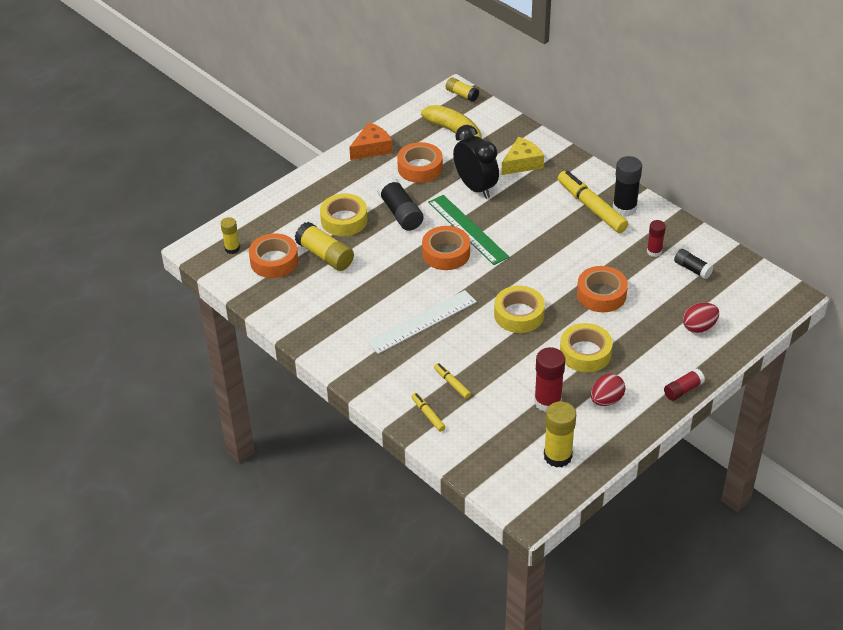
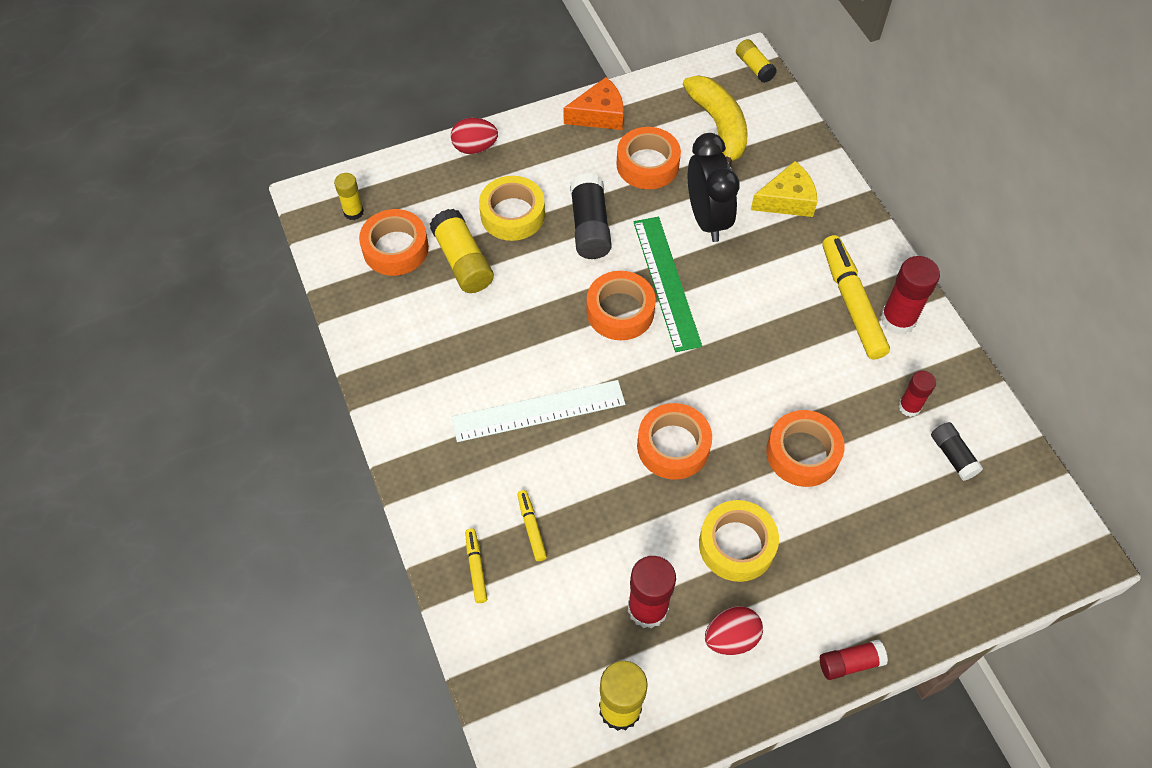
camera: 20 degrees right, 15 degrees up
yellow tape [494,286,545,333] -> orange tape [637,403,712,480]
black glue stick [613,156,642,217] -> red glue stick [880,256,940,335]
red egg [683,303,719,333] -> red egg moved to [451,118,498,154]

